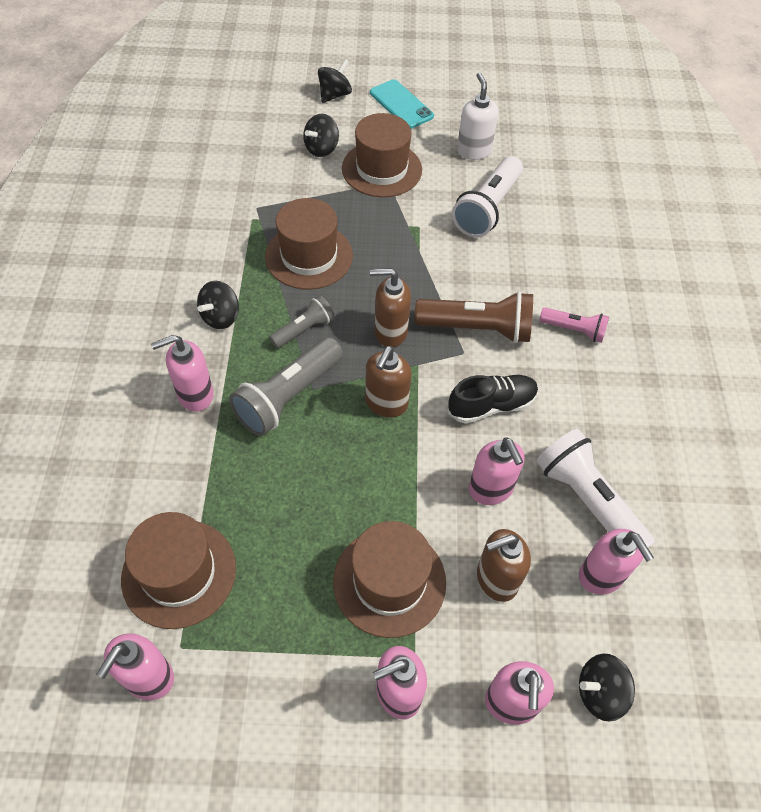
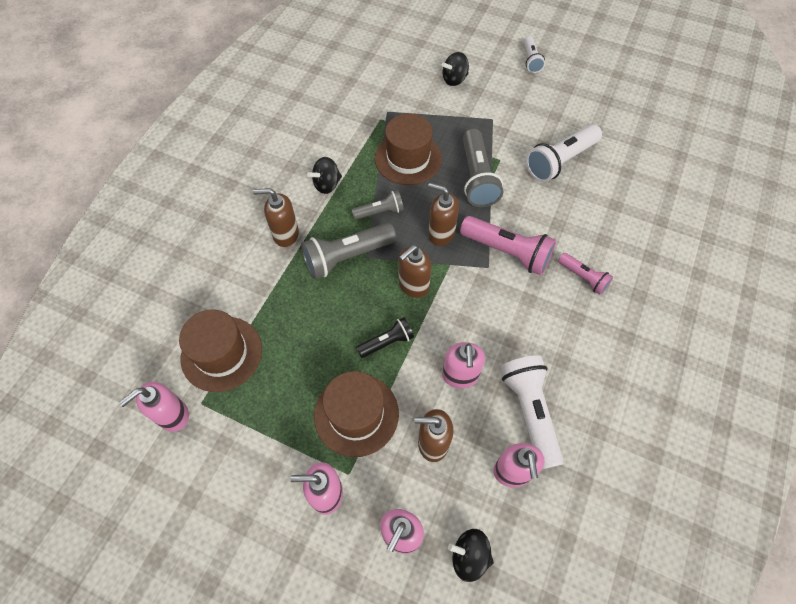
camera: 25 degrees right, 5 degrees up
pink soap dispenser [151,335,214,412] -> brown soap dispenser [253,188,299,247]
black spinning top [318,59,352,103] -> none
brown hat [342,113,422,197] -> none
turquoise phone [370,79,434,129] -> white flashlight [524,36,545,73]
brown flashlight [415,291,533,343] -> pink flashlight [460,216,556,275]
black shoe [448,375,538,424] -> none
white soap dispenser [457,72,499,160] -> none
none -> black flashlight [356,317,414,358]
none -> grey flashlight [463,129,503,207]

